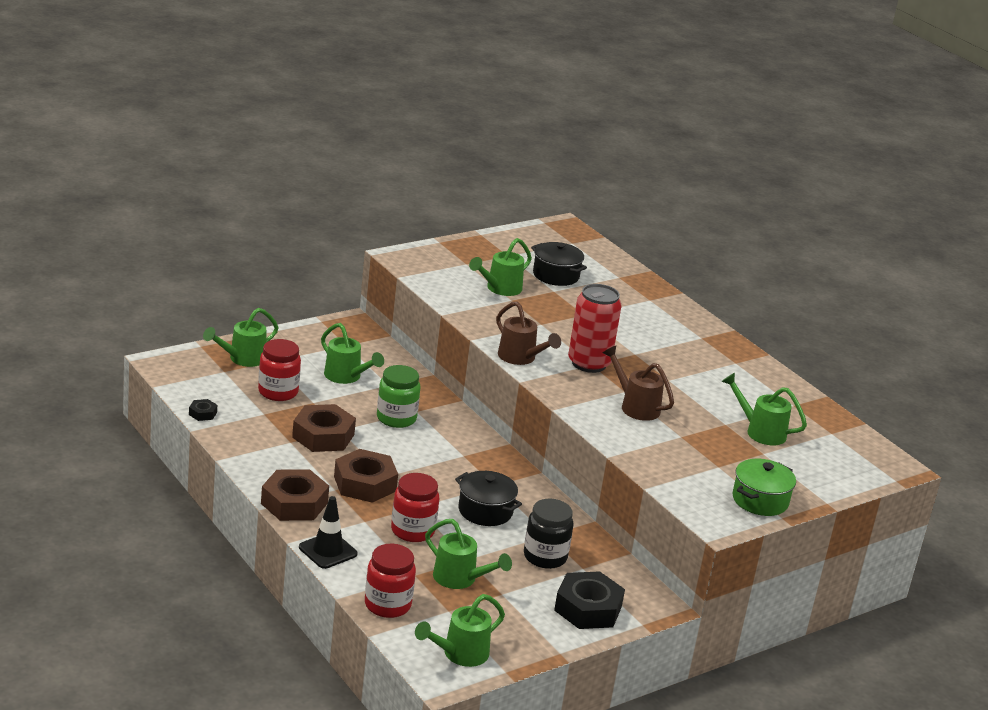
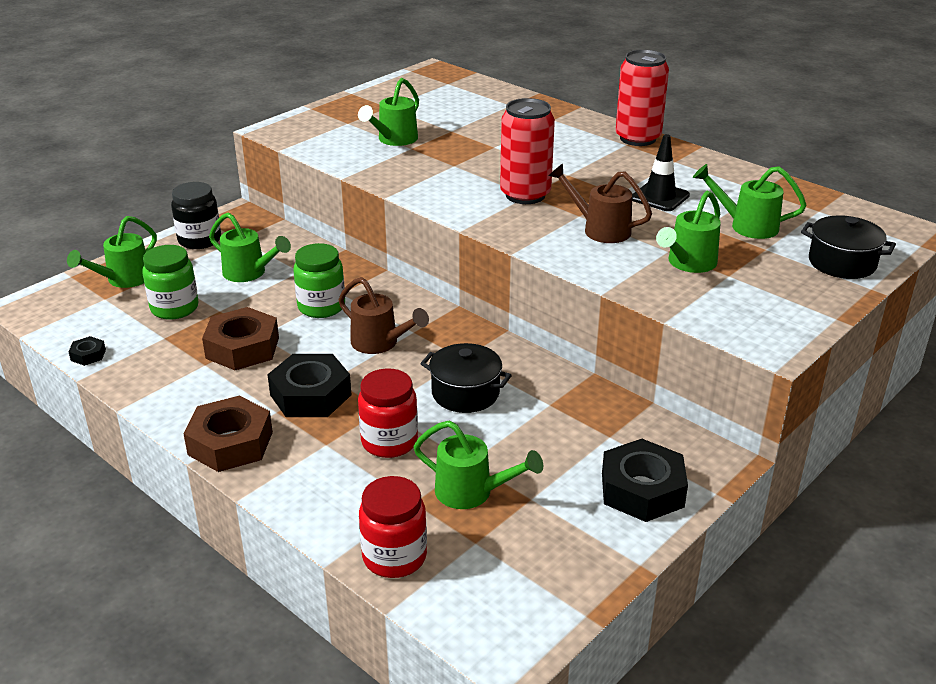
camera: 10 degrees left, 5 degrees up
red jar [258,339,301,401] -> green jar [142,245,198,320]
black traffic cone [299,496,358,569] -> black traffic cone moved to [632,134,690,211]
brown nut [334,449,398,503] -> black nut [267,354,351,417]
green watering can [415,594,505,667] -> green watering can moved to [656,191,721,273]
brown watering can [496,301,561,365] -> brown watering can moved to [339,277,429,354]
black jar [524,499,574,569] -> black jar moved to [171,182,221,249]
black pot [531,242,587,286] -> black pot moved to [801,215,896,279]
green pot [732,459,796,516] -> none
none -> red can [615,49,669,146]

